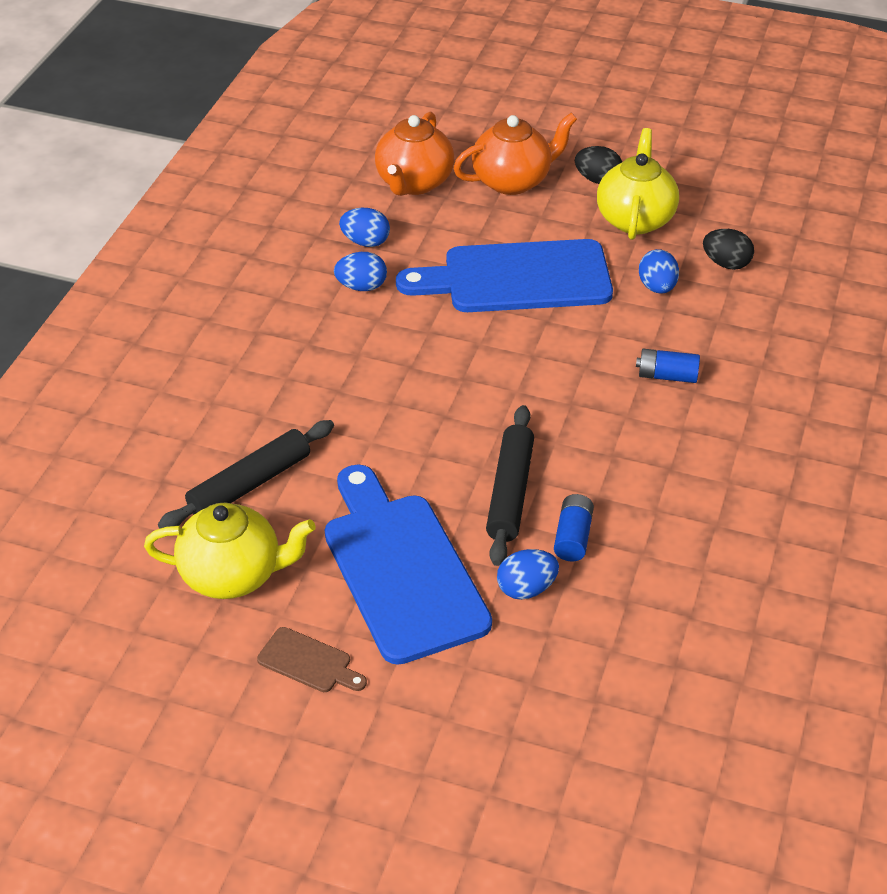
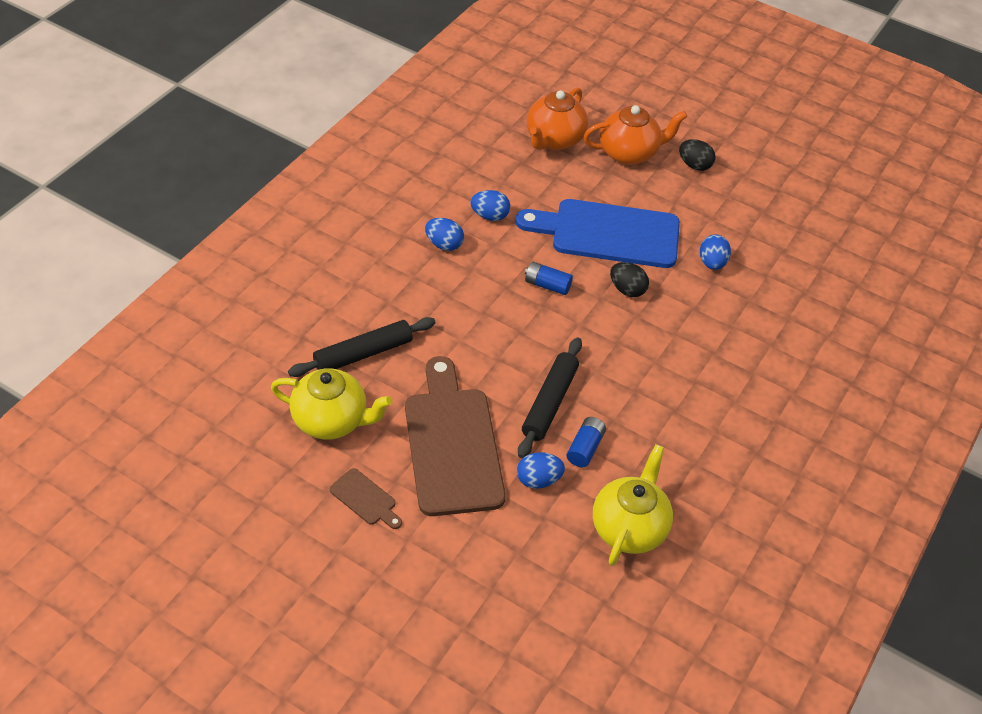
camera: 10 degrees right, 5 degrees up
blue cutting board [325,465,492,665] -> brown cutting board [405,356,506,516]
blue egg [339,208,390,247] -> blue egg moved to [425,218,464,251]
yellow teapot [597,128,679,240] -> yellow teapot moved to [593,444,673,566]
blue battery [636,349,700,383] -> blue battery moved to [525,262,573,295]
black egg [703,229,754,270] -> black egg moved to [610,262,649,297]

